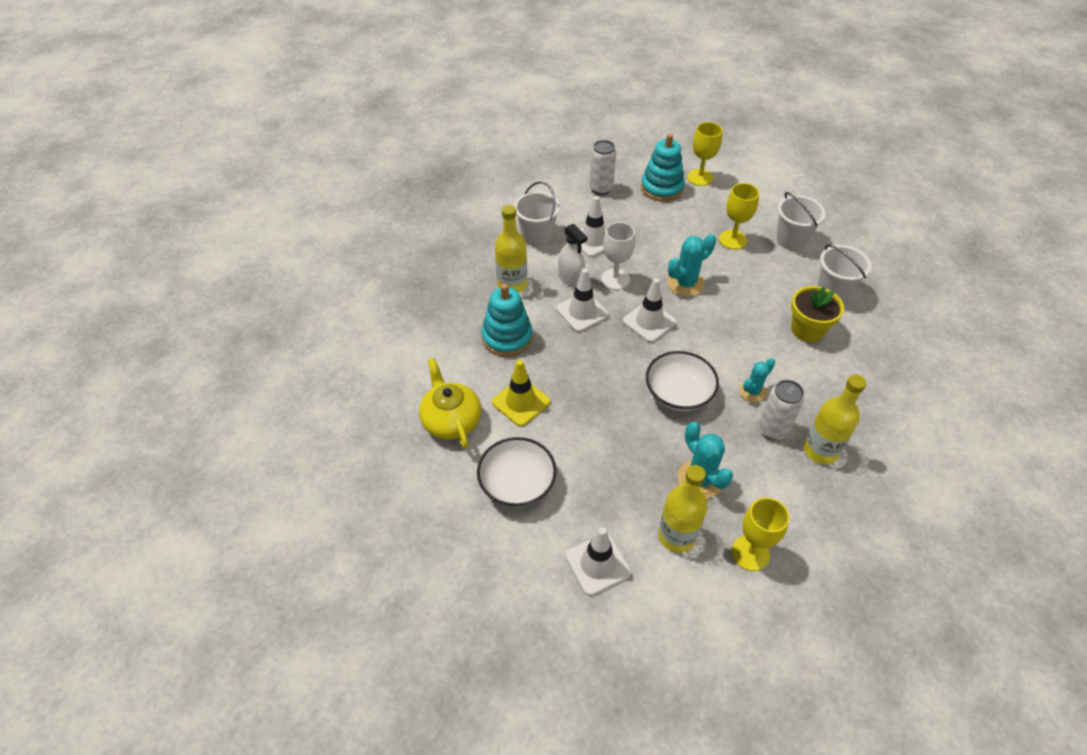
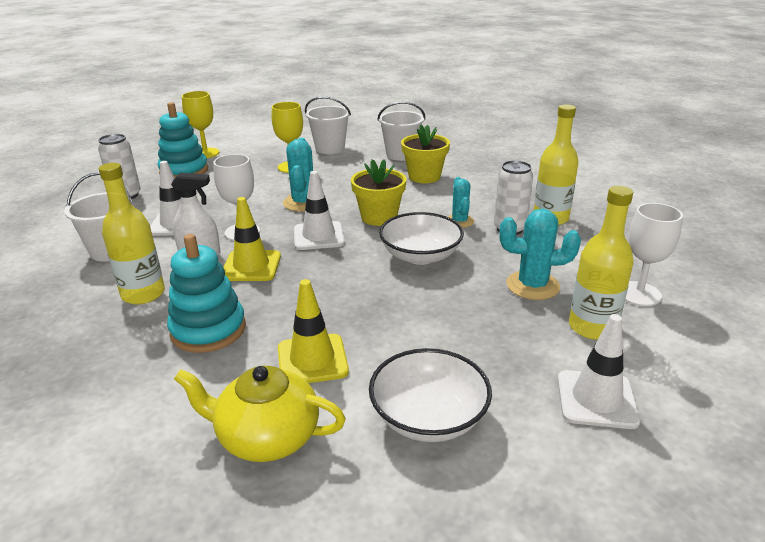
camera: 55 degrees left, 20 degrees down
white traffic cone [556,268,609,332] -> yellow traffic cone [223,197,281,281]
yellow goblet [732,497,789,571] -> white goblet [625,203,683,306]
none -> yellow flower pot [351,159,406,226]

